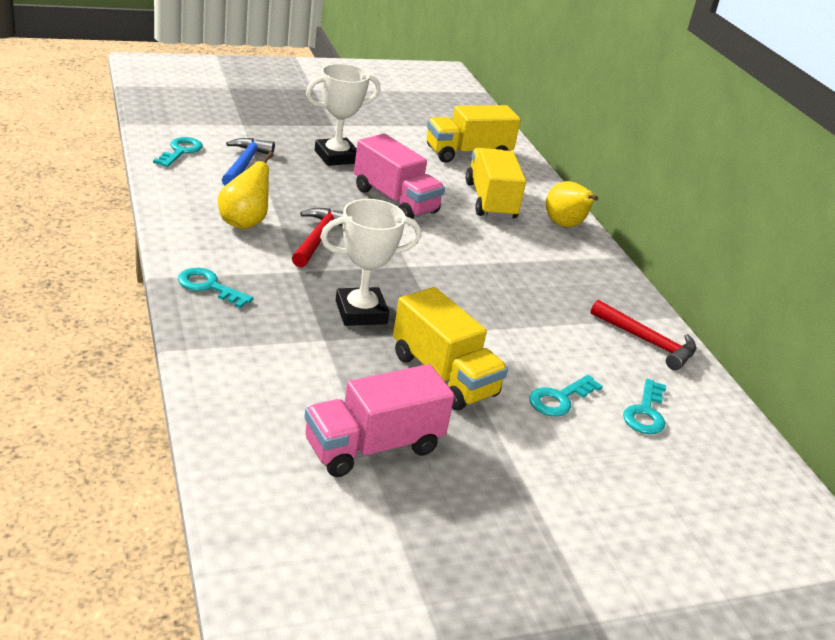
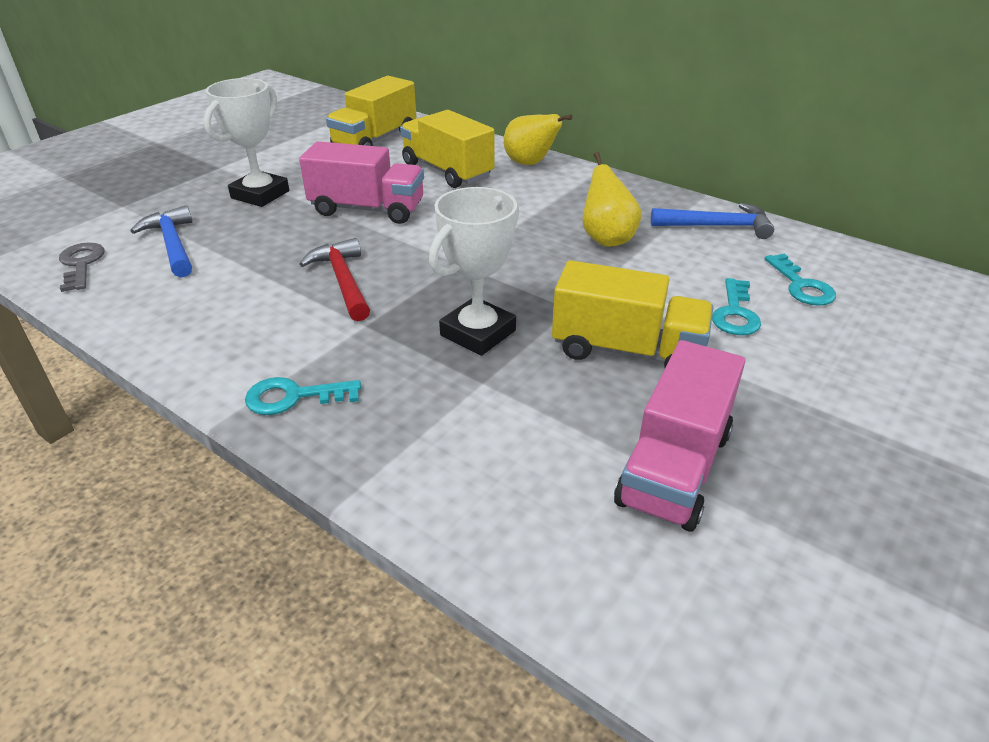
camera: 30 degrees left, 5 degrees up
turquoise key [153,137,203,167] -> grey key [59,242,105,292]
yellow pear [218,152,274,229] -> yellow pear moved to [583,152,642,247]
red hammer [590,300,696,370] -> blue hammer [651,203,774,239]

